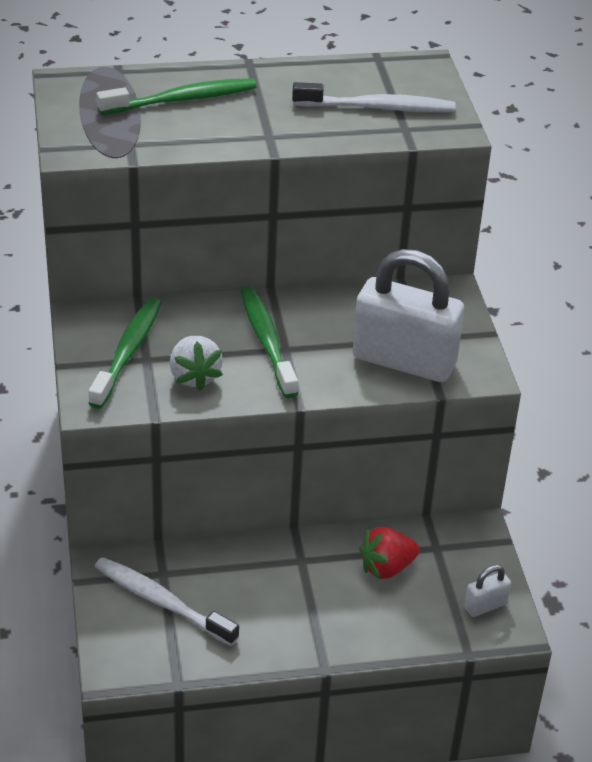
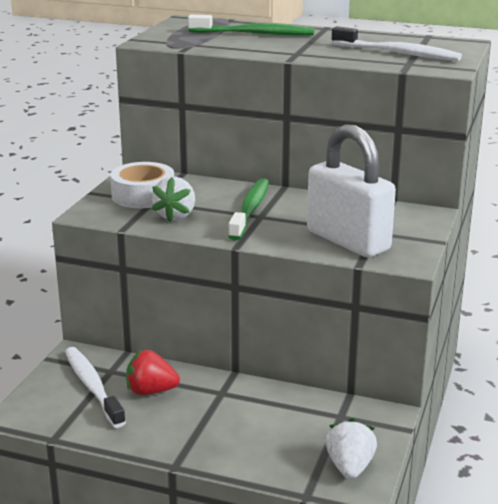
camera: 30 degrees right, 15 degrees down
green toothbrush [88,297,162,409] -> white tape [110,162,174,208]
red strawberry [359,527,420,579] -> red strawberry moved to [126,350,180,395]
white padlock [464,565,511,617] -> white strawberry [326,418,377,479]

